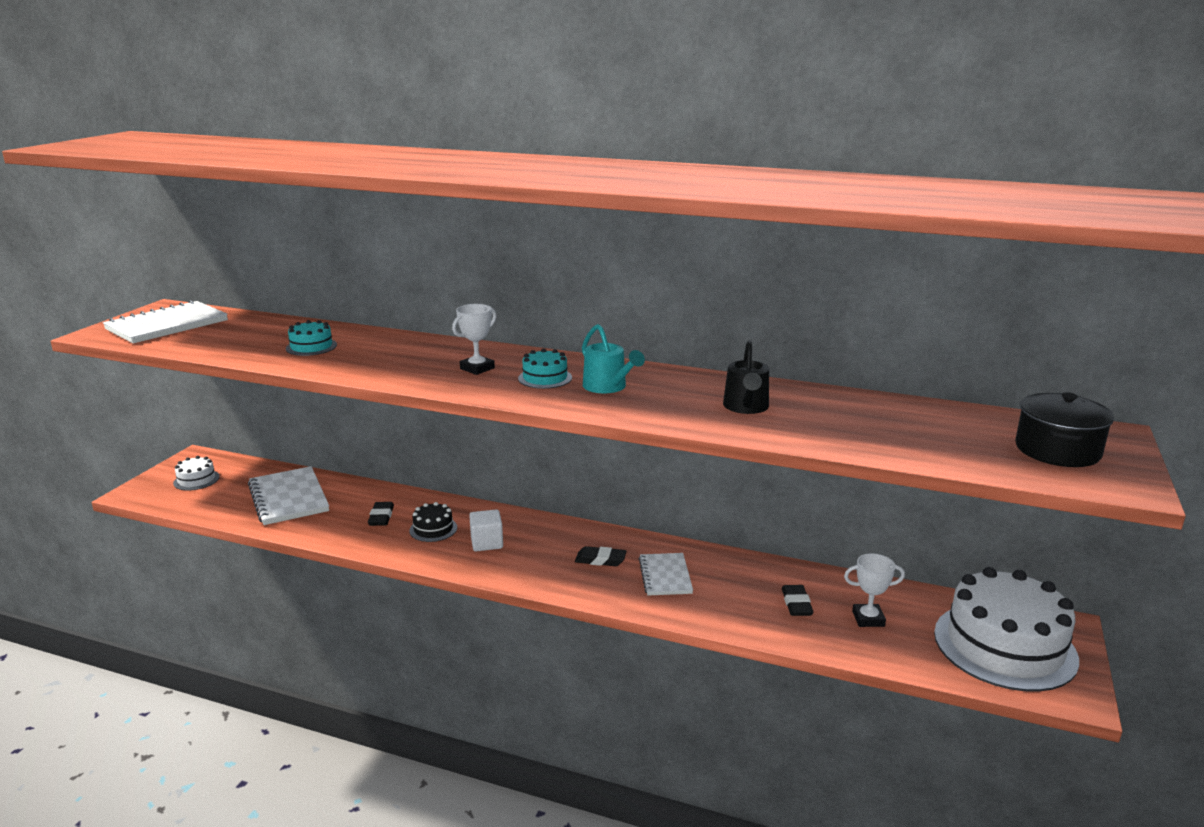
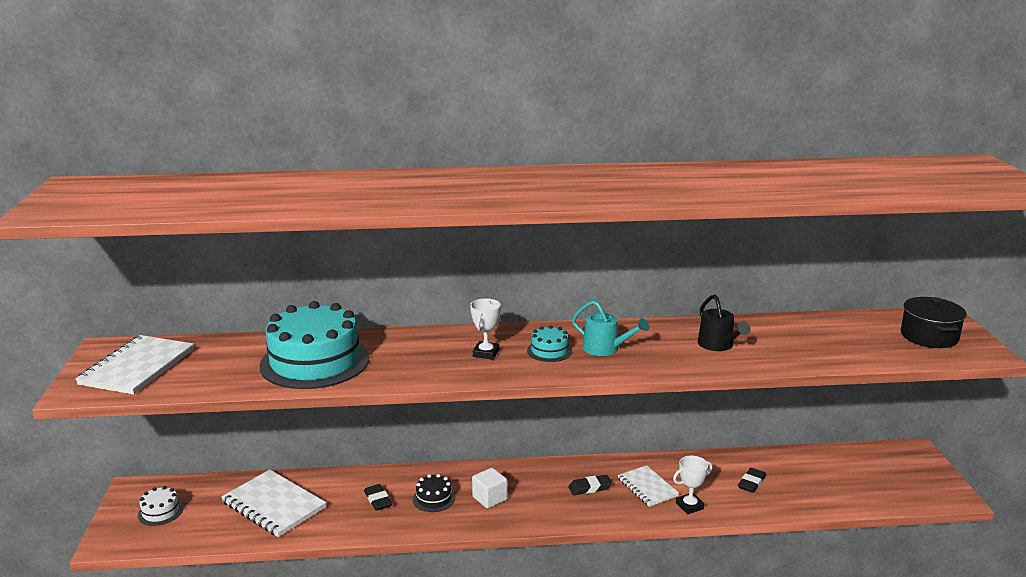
camera: 25 degrees left, 0 degrees up
turquoise cake [286,320,337,356] -> turquoise cake [259,301,369,389], size x2.33
black eraser [782,585,814,616] -> black eraser turned 60 degrees clockwise [738,468,766,493]
white trophy [844,553,905,627] -> white trophy moved to [673,456,712,514]
white cake [934,567,1079,692] -> none

